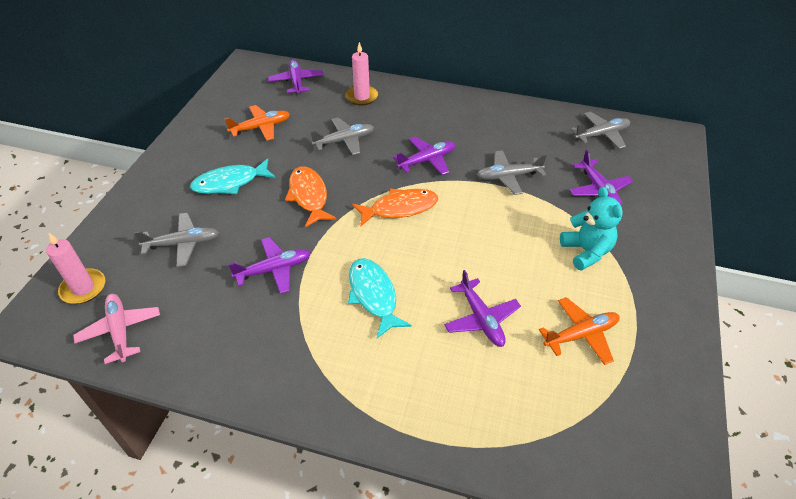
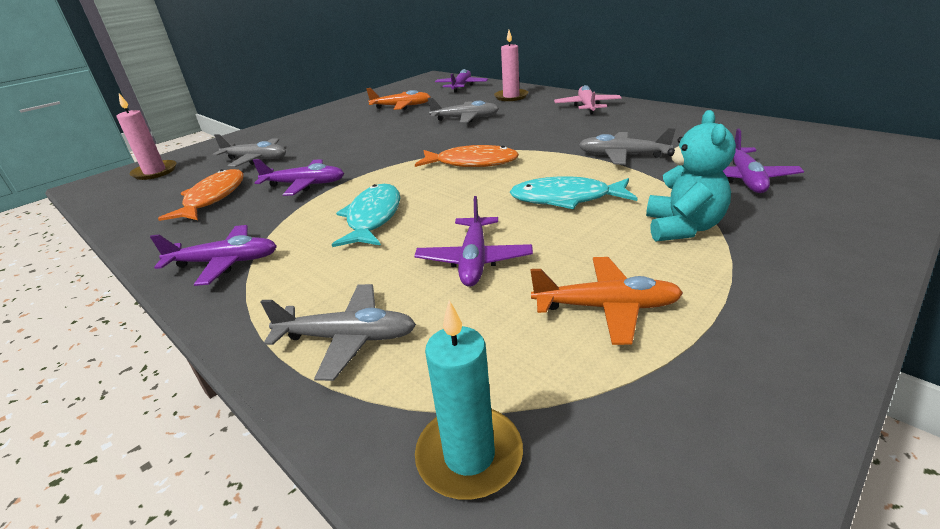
camera: 30 degrees right, 15 degrees down
pink plane [73,294,160,364] -> pink plane moved to [554,85,622,115]
turquoise fish [190,158,276,194] -> turquoise fish moved to [510,176,638,209]
orange fish [285,166,337,227] -> orange fish moved to [158,169,244,221]
purple plane [393,136,455,175] -> purple plane moved to [150,225,277,286]
grey plane [571,111,630,149] -> grey plane moved to [261,284,416,381]
none -> turquoise candle [415,300,523,500]

